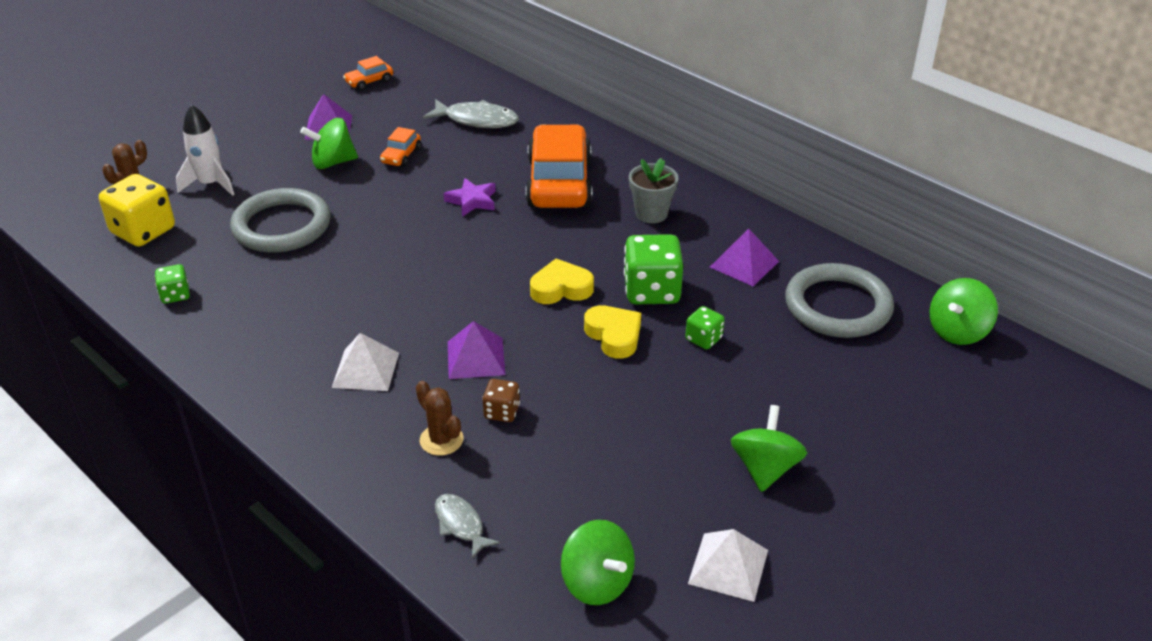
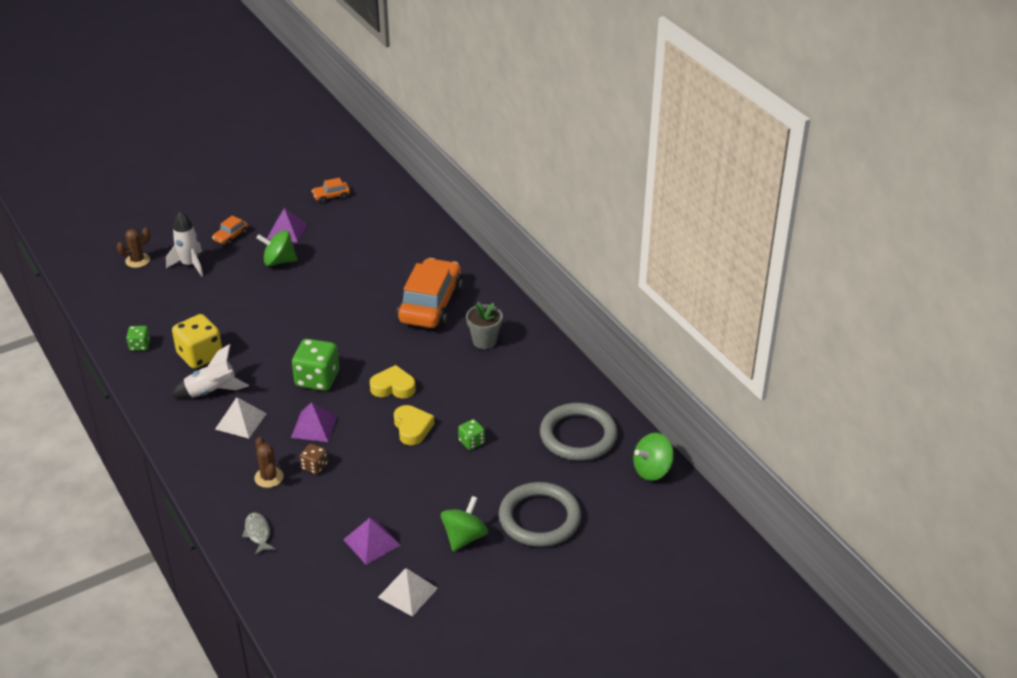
camera: 15 degrees right, 0 degrees up
yellow dice [99,174,175,247] -> yellow dice moved to [172,314,222,369]
grey ring [230,188,331,253] -> grey ring moved to [499,482,581,547]
orange car [380,127,421,167] -> orange car moved to [212,216,248,246]
grey fish [423,99,519,128] -> none
purple star [443,178,496,217] -> none
green spinning top [561,520,635,605] -> none
green dice [624,234,683,304] -> green dice moved to [292,339,339,391]
purple pyramid [710,228,779,286] -> purple pyramid moved to [343,518,401,565]
none -> white rocket [171,344,249,398]

